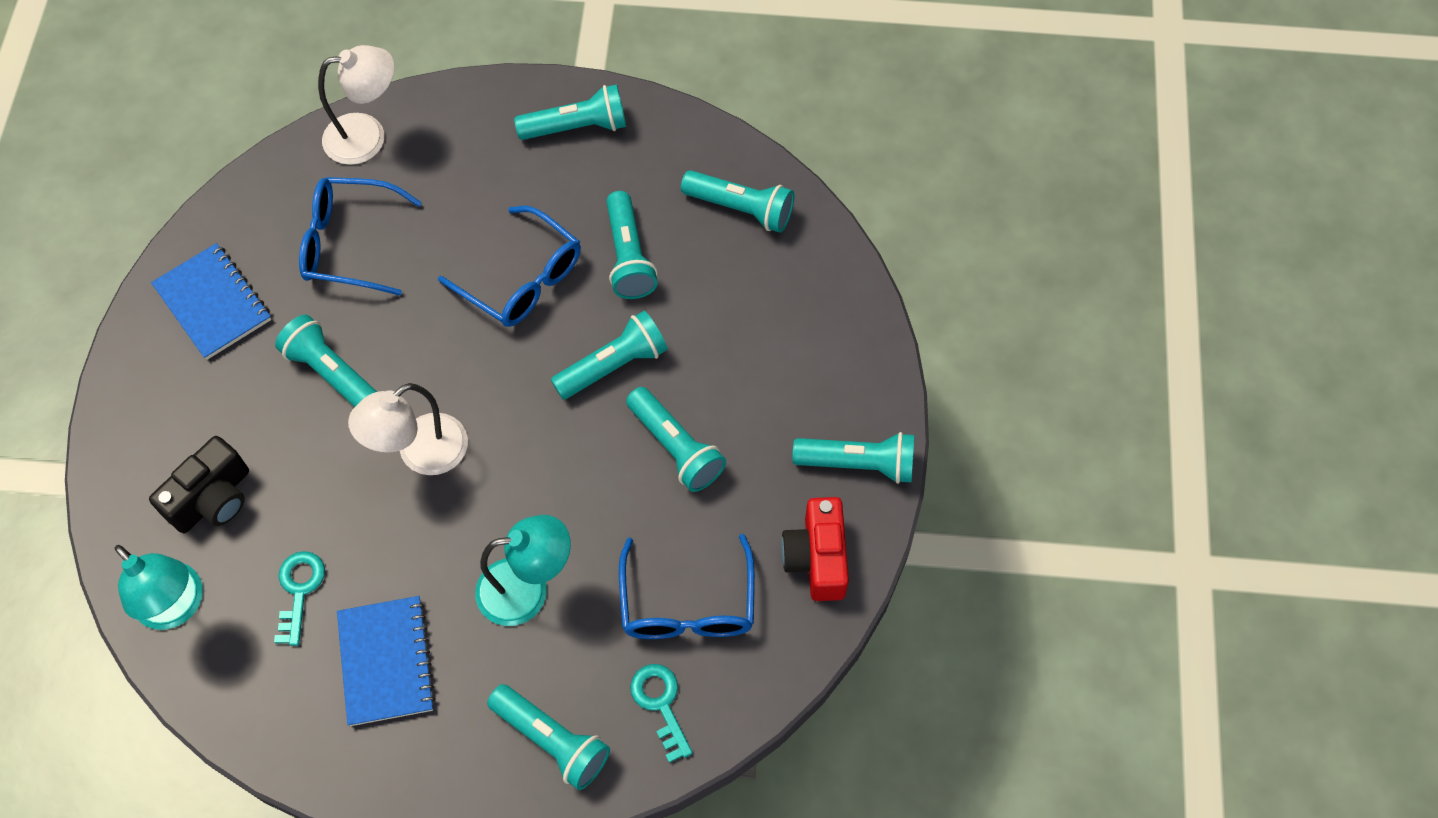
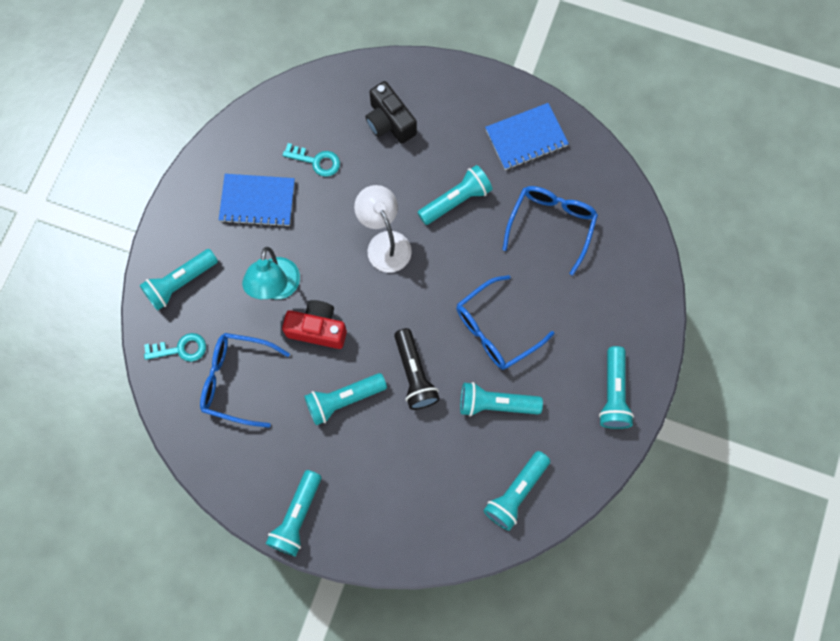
camera: 105 degrees right, 10 degrees up
turquoise lamp [115,545,203,630] -> none
white lamp [318,45,395,165] -> none
turquoise flashlight [551,311,668,399] -> black flashlight [394,328,440,410]
red camera [781,497,849,601] -> red camera moved to [282,300,347,349]

